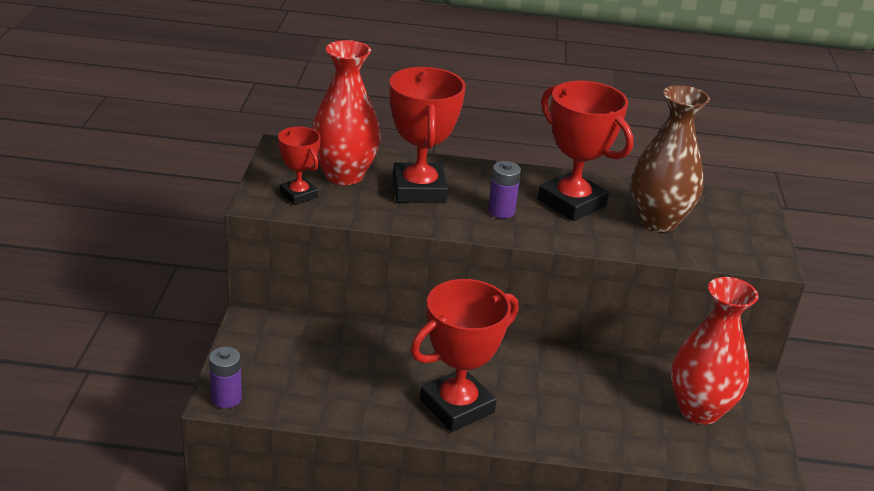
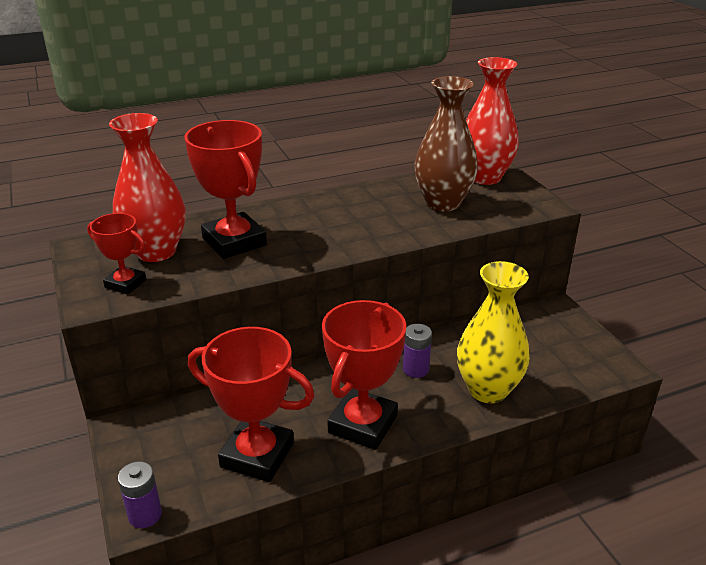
camera: 25 degrees left, 0 degrees up
purple battery [488,161,521,219] -> purple battery moved to [403,324,432,378]
red trophy [538,81,634,221] -> red trophy moved to [188,327,315,482]
red vase [671,277,758,425] -> red vase moved to [466,57,519,185]
none -> yellow vase [457,261,530,403]

